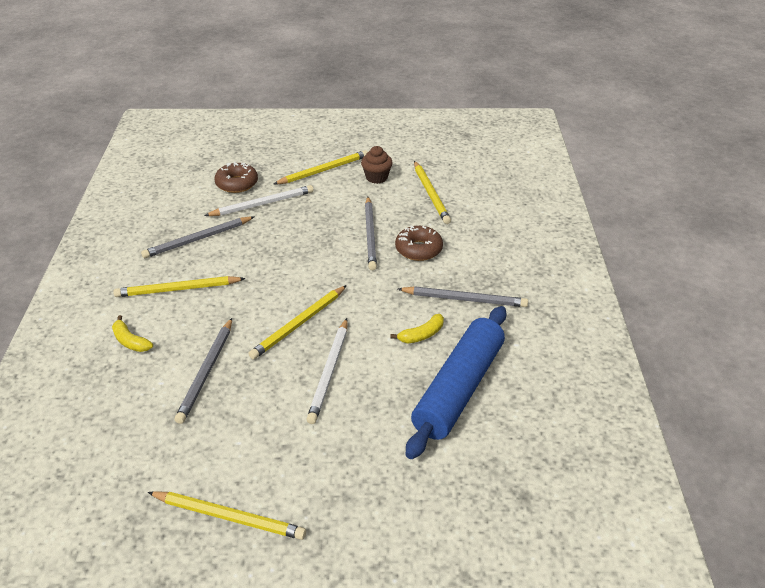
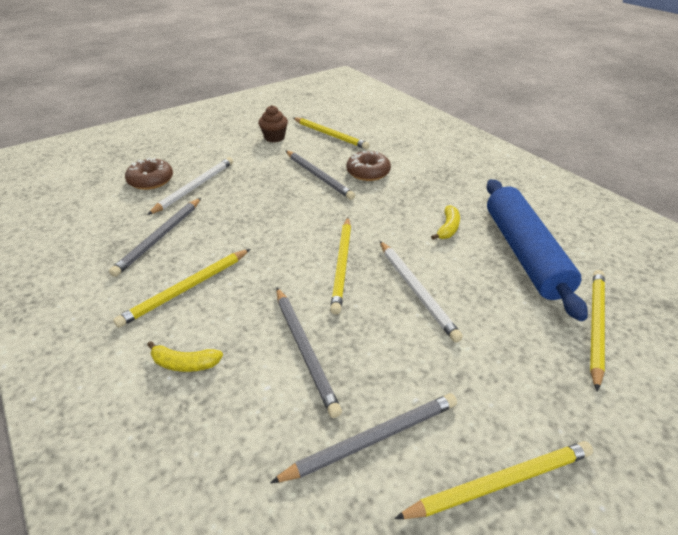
camera: 35 degrees left, 0 degrees up
yellow pencil [274,150,368,184] -> yellow pencil moved to [590,270,605,392]
grey pencil [398,286,528,307] -> grey pencil moved to [270,393,457,483]

